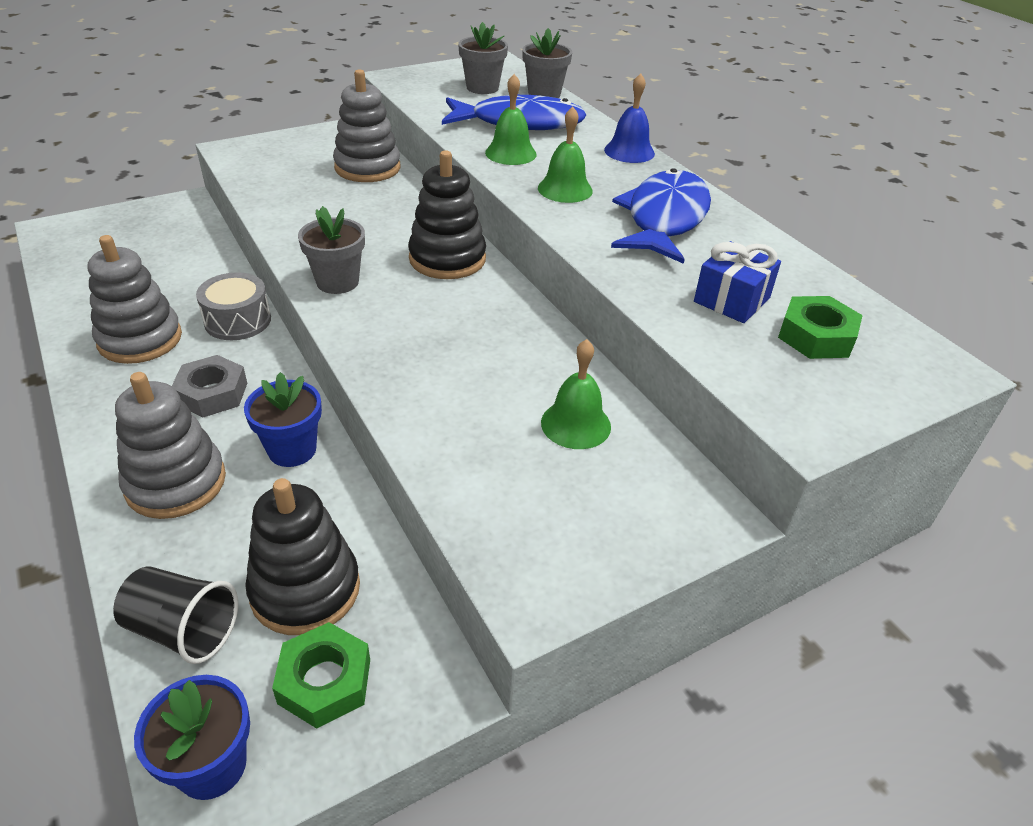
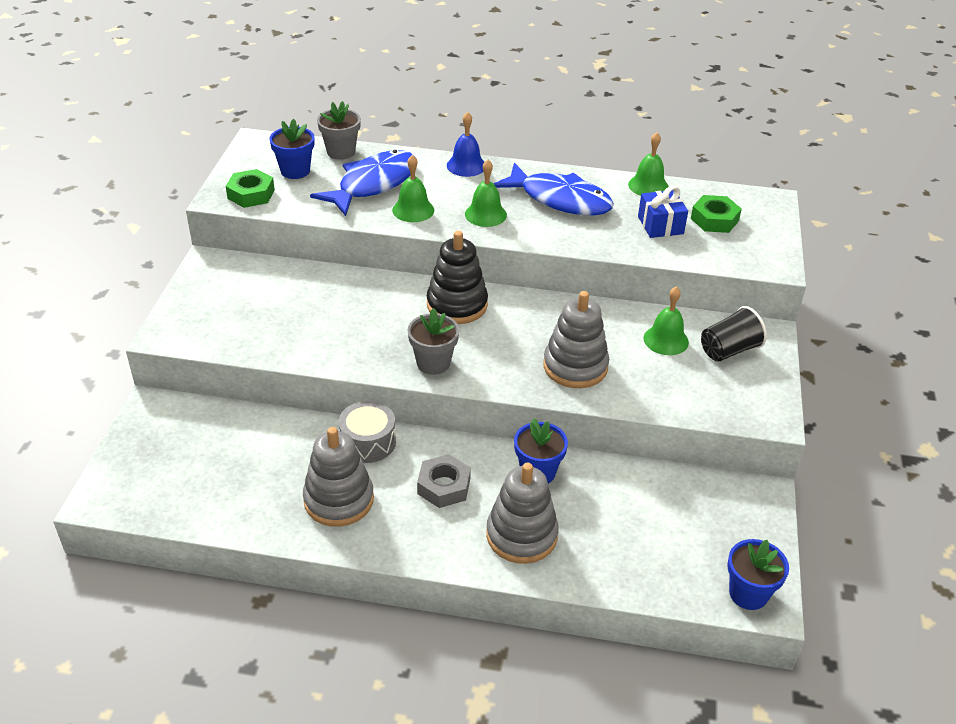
camera: 50 degrees left, 0 degrees up
black cup [113,566,238,664] -> black cup moved to [701,306,767,362]
black stacking toy [245,478,360,635] -> none
green nut [272,622,370,729] -> green nut moved to [226,169,275,208]
grey stacking toy [333,69,401,182] -> grey stacking toy moved to [543,291,609,388]
grey flower pot [458,22,508,94] -> blue flower pot [269,119,315,179]
blue fish [611,168,711,264] -> blue fish turned 150 degrees clockwise [493,163,614,215]
none -> green bell [628,132,669,196]

